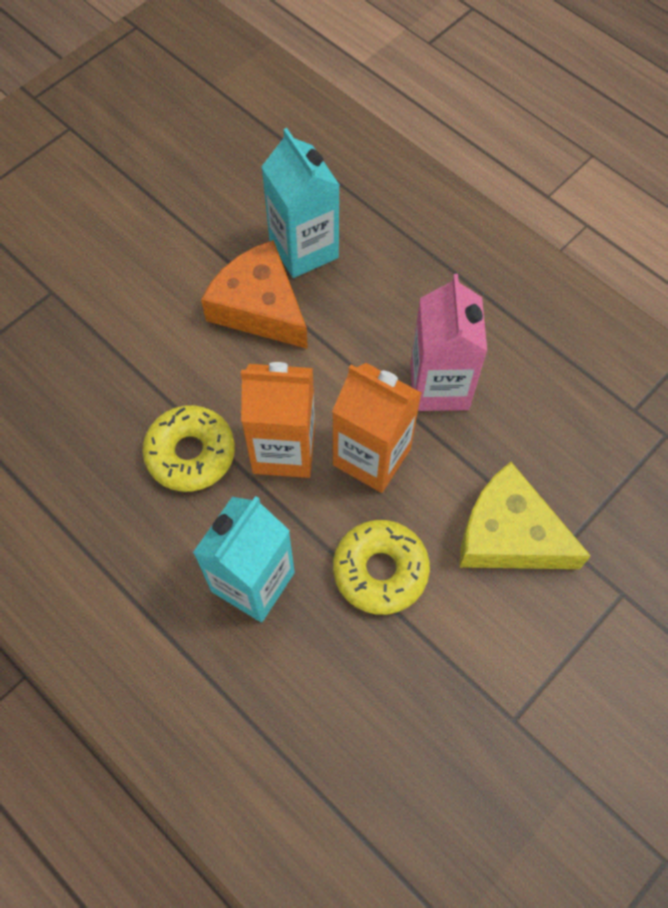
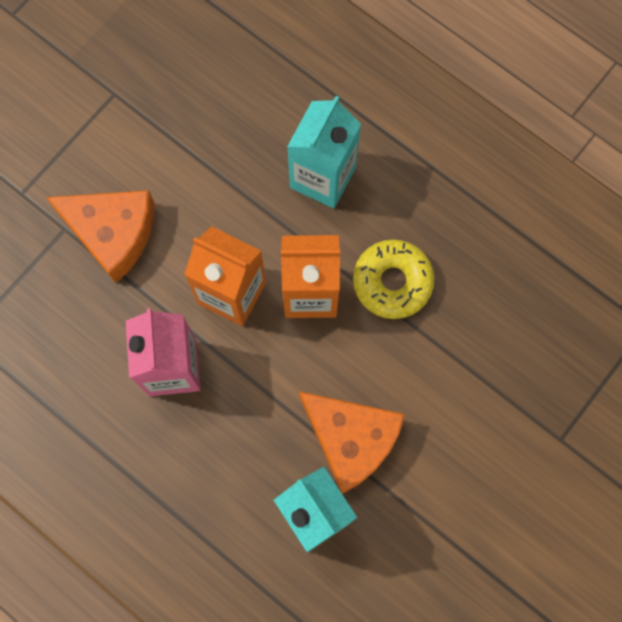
camera: 175 degrees right, 10 degrees up
yellow donut [333,520,430,615] -> none
yellow cheese [460,462,591,569] -> orange cheese [46,190,155,283]

